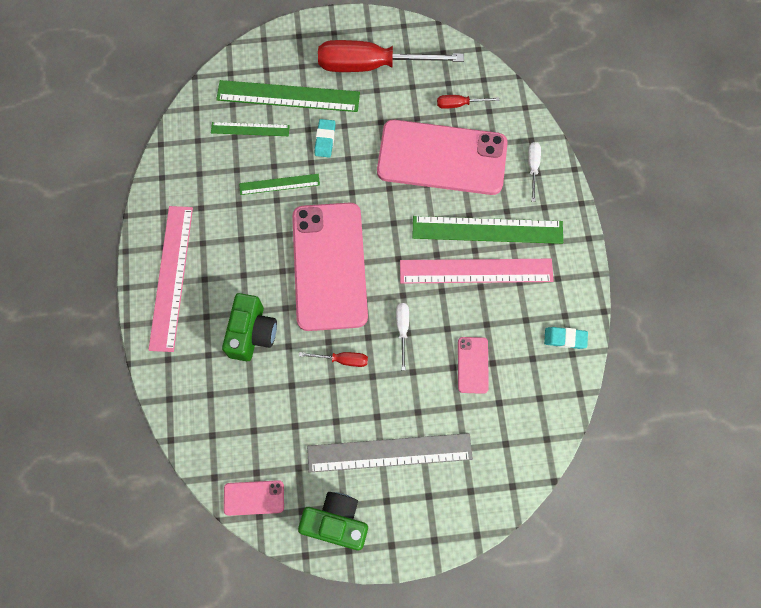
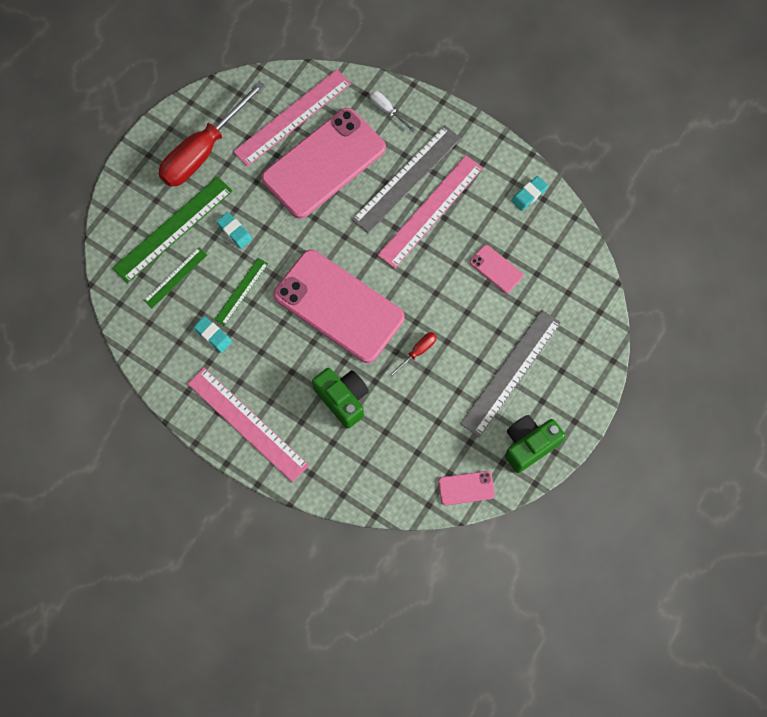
camera: 50 degrees left, 0 degrees up
pink phone [224,480,284,516] -> pink phone turned 45 degrees clockwise [438,471,495,505]
white screwdriver [396,303,409,370] -> none
green ruler [412,216,563,244] -> grey ruler [352,125,461,233]
red screwdriver [437,95,499,109] -> pink ruler [233,69,351,167]
none -> turquoise eraser [194,316,232,353]

